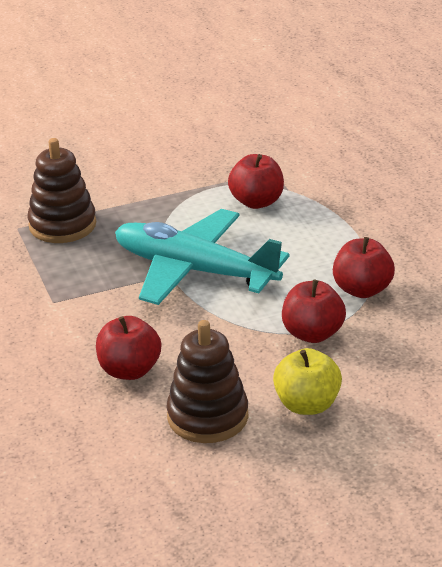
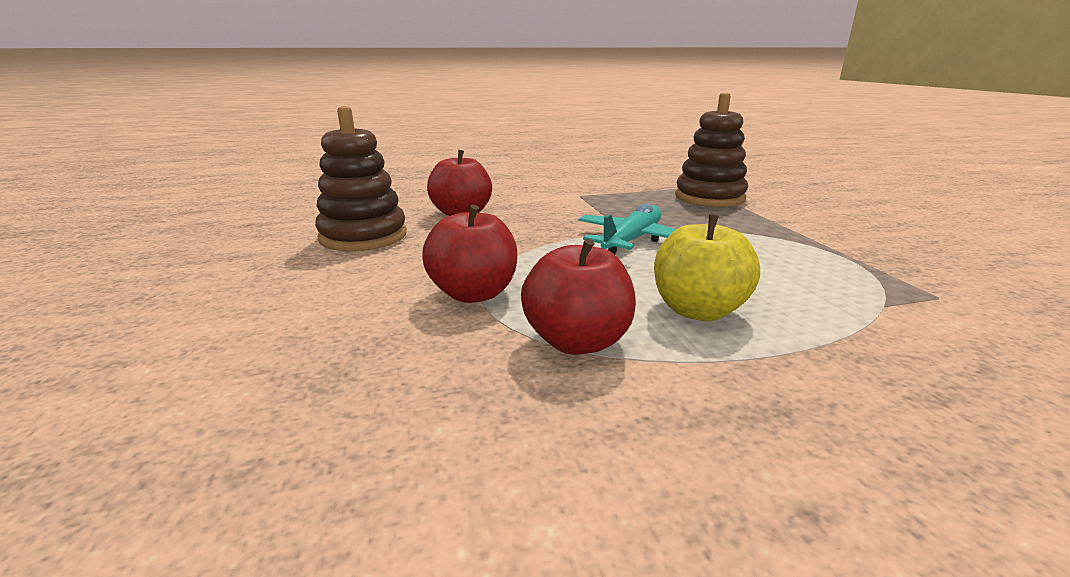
camera: 95 degrees right, 10 degrees down
turquoise plane [115,209,289,305] -> turquoise plane [578,204,676,254], size x0.57
red apple [228,154,284,209] -> none
yellow apple [273,348,342,415] -> yellow apple moved to [654,215,760,321]

